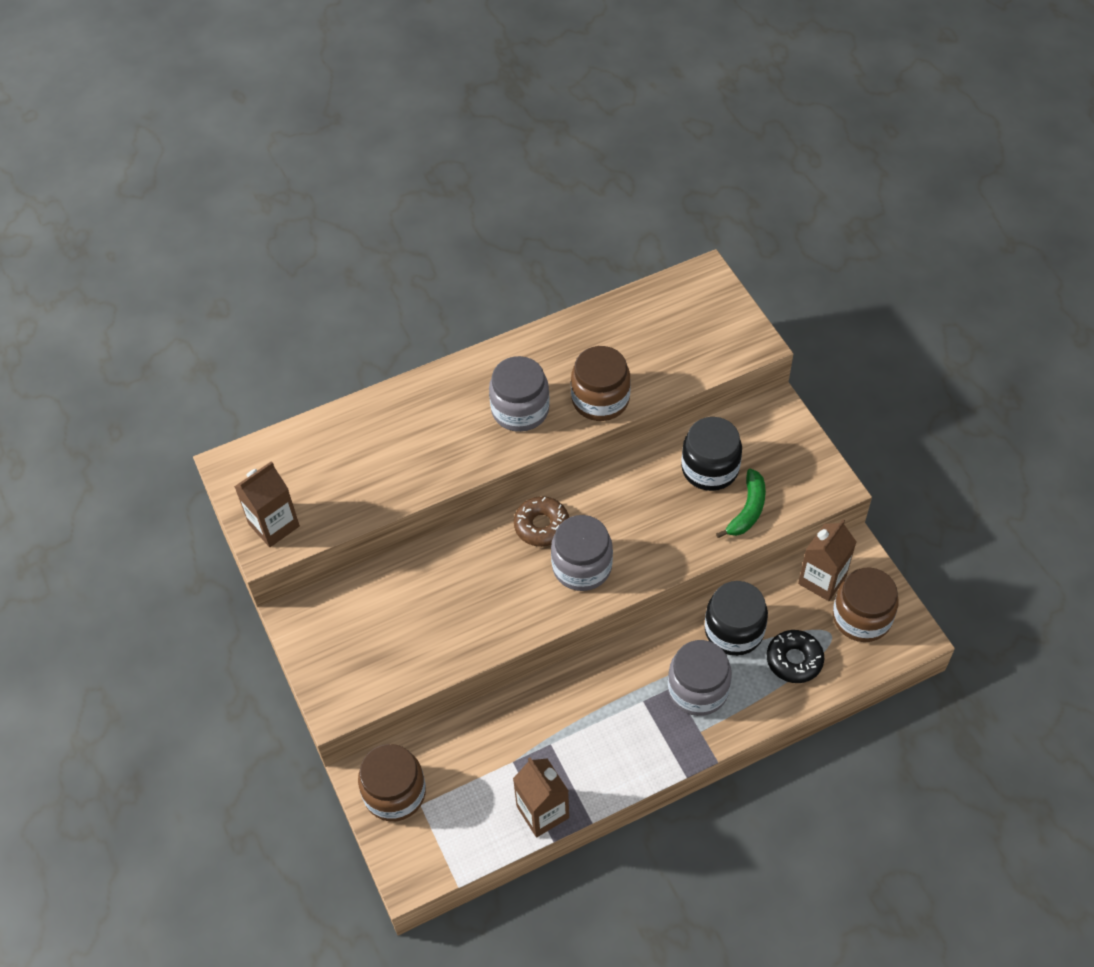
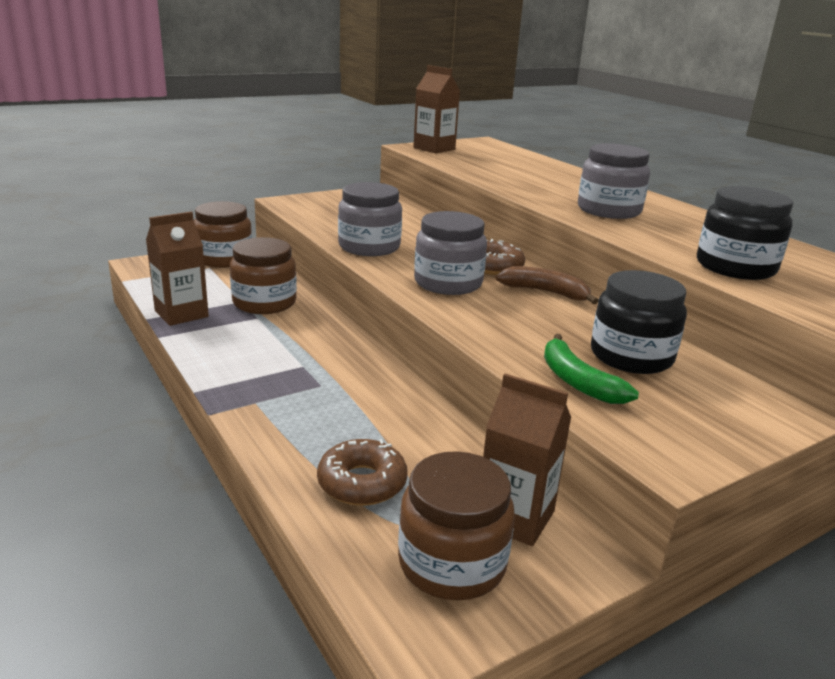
camera: 80 degrees right, 30 degrees down
brown jar [571,346,631,421] -> brown jar moved to [230,237,297,314]
grey jar [668,640,732,716] -> grey jar moved to [338,182,402,256]
black jar [705,581,768,656] -> black jar moved to [697,186,793,280]
green banana [716,469,766,538] -> green banana turned 45 degrees clockwise [544,334,639,404]
black donut [767,630,824,683] -> brown donut [317,439,408,506]
none -> brown banana [495,266,598,304]

